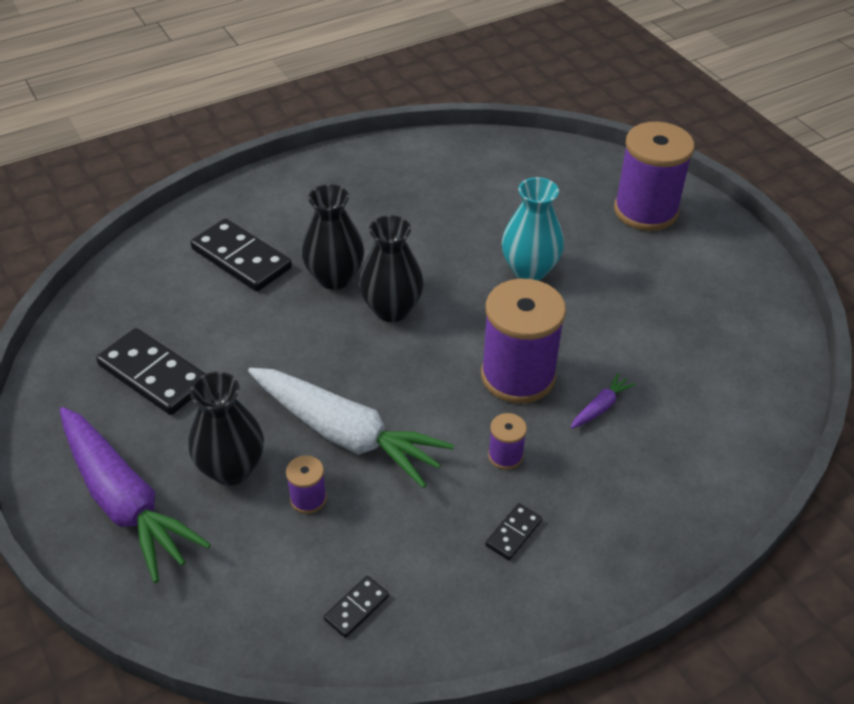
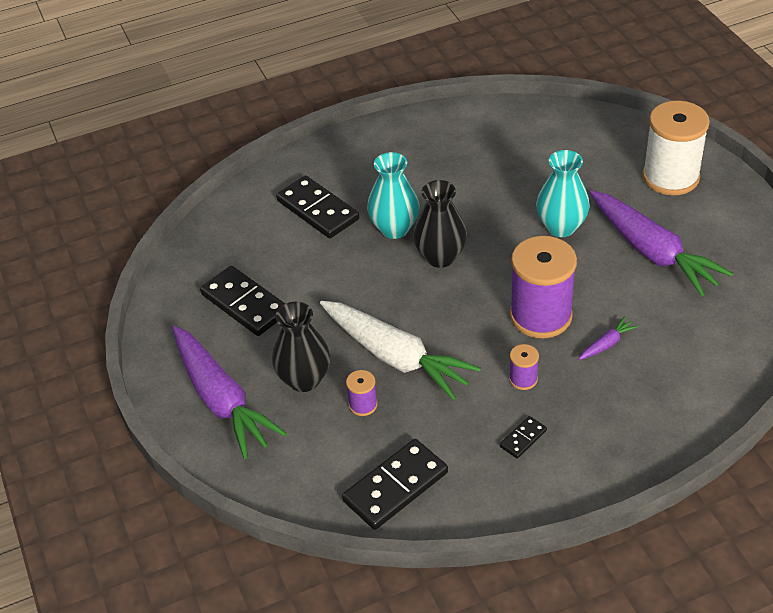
camera: 10 degrees right, 0 degrees up
black vase [301,184,364,290] -> turquoise vase [367,152,420,239]
black domino [324,576,389,638] -> black domino [342,439,448,530], size x2.07
purple spool [614,122,694,231] -> white spool [642,101,710,195]
none -> purple carrot [590,190,733,296]

